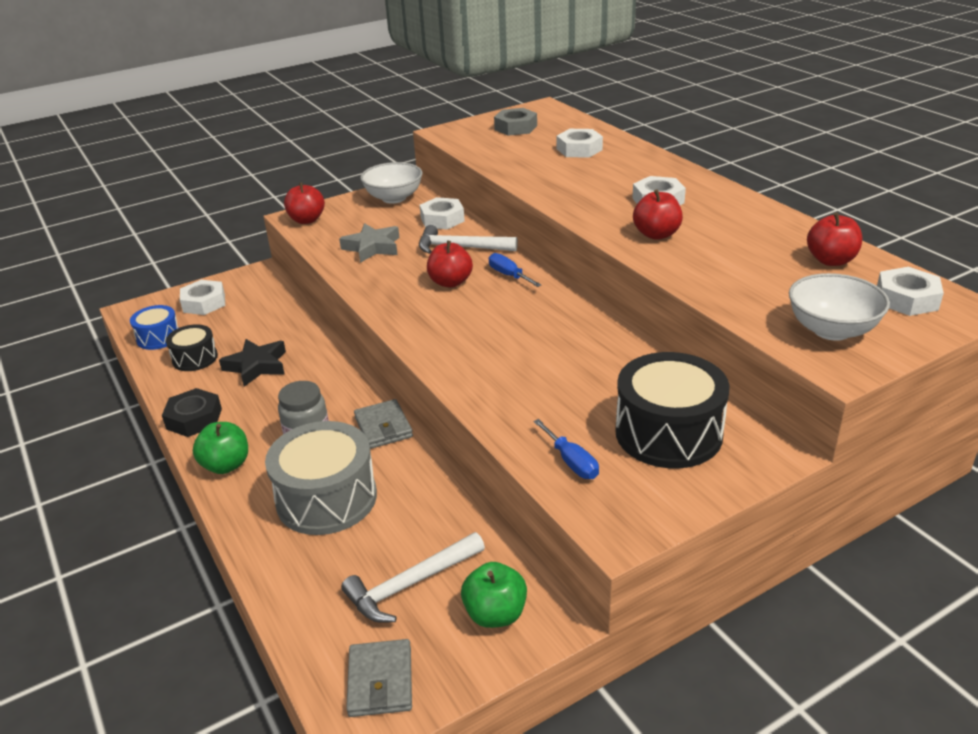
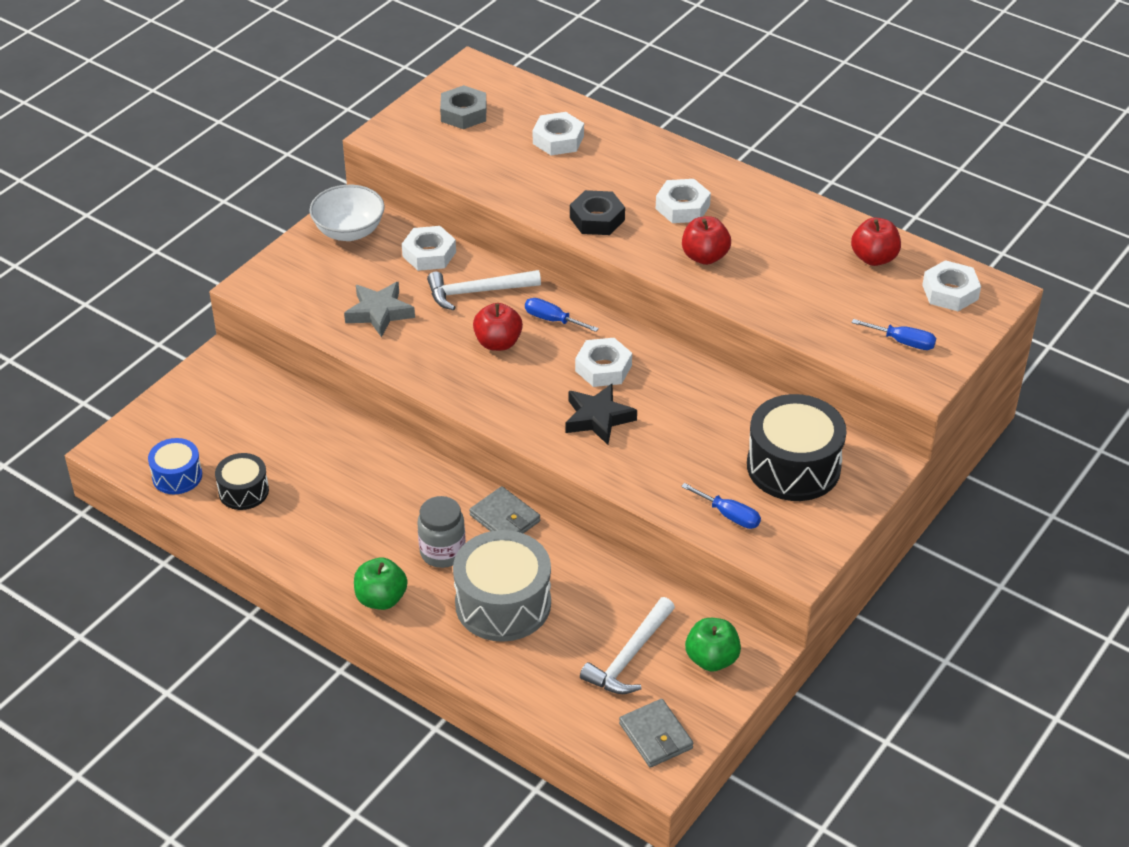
camera: 25 degrees left, 10 degrees up
black nut [162,388,222,437] -> black nut moved to [570,190,625,235]
white nut [180,280,225,315] -> white nut moved to [575,338,632,387]
black star [219,339,286,387] -> black star moved to [566,384,637,445]
red apple [284,182,325,224] -> none
white bowl [789,273,890,341] -> blue screwdriver [852,319,936,350]

